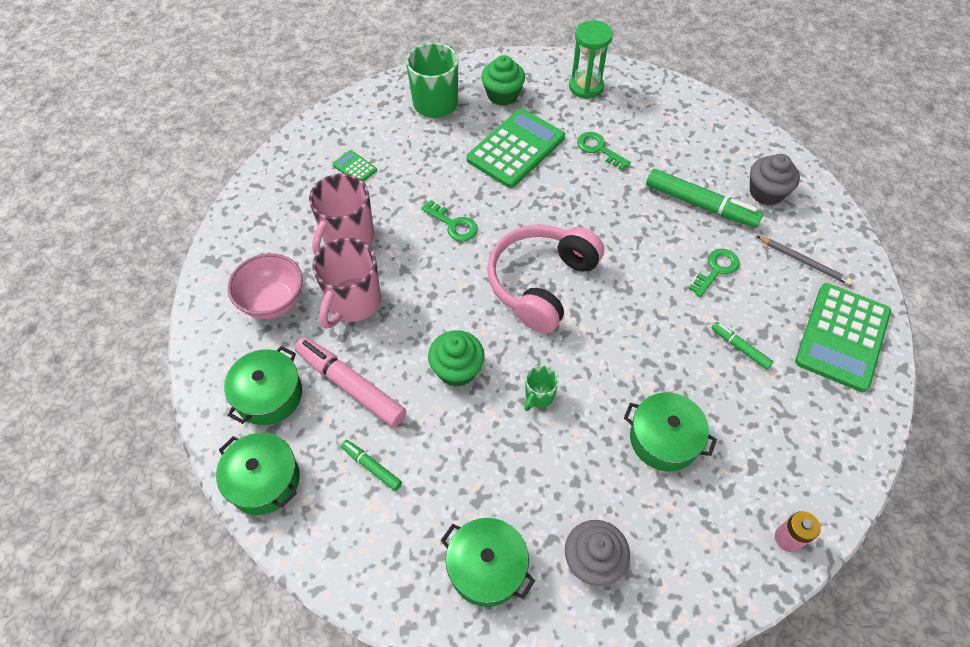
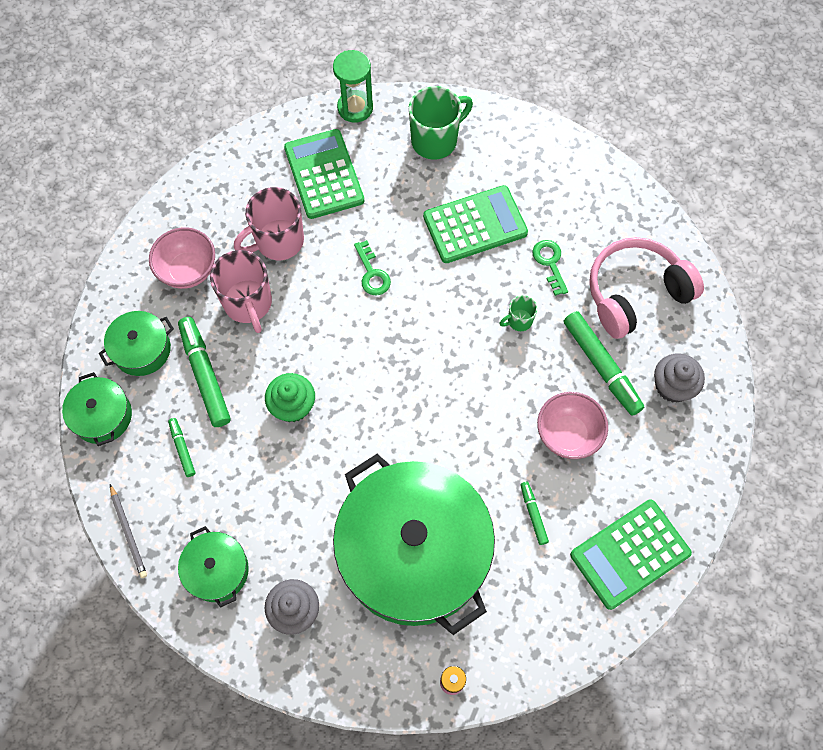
camera: 30 degrees right, 10 degrees up
pink marker [294,337,406,427] -> green marker [178,317,231,427]
pink mug [312,238,381,329] -> pink mug turned 75 degrees counterclockwise [210,250,272,333]
green calculator [332,150,377,182] -> green calculator [284,129,364,219], size x2.32
green cupcake [481,55,525,106] -> none
pink headphones [487,224,604,334] -> pink headphones moved to [589,237,704,339]
green mug [524,365,559,411] -> green mug moved to [499,295,537,331]
green hourglass [569,20,613,99] -> green hourglass moved to [333,50,373,123]
green pot [624,392,717,471] -> green pot [333,454,495,635], size x2.30
green key [688,249,740,297] -> pink bowl [537,392,608,459]
grey pencil [757,236,853,285] -> grey pencil moved to [110,484,147,578]

